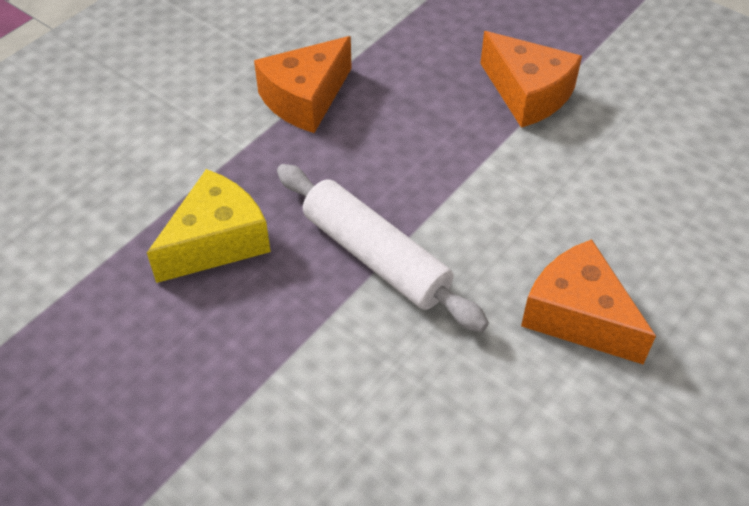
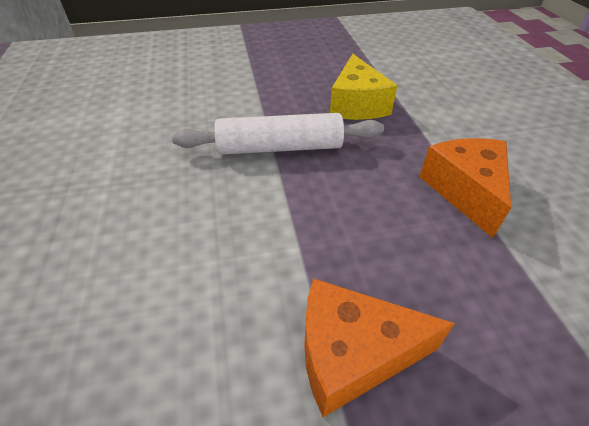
camera: 130 degrees right, 5 degrees down
orange cheese [521,239,656,364] -> none

